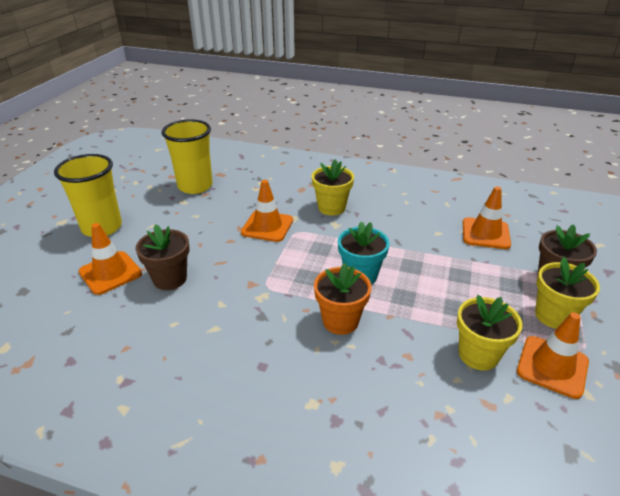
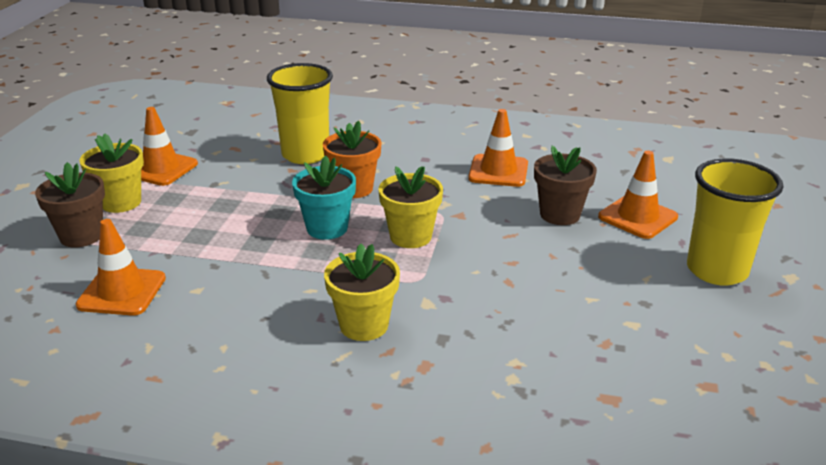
camera: 175 degrees right, 5 degrees down
yellow cup [162,119,213,194] -> yellow cup moved to [267,63,333,164]
orange traffic cone [241,180,293,242] -> orange traffic cone moved to [468,109,528,187]
yellow flower pot [457,295,522,371] -> yellow flower pot moved to [379,166,443,248]

